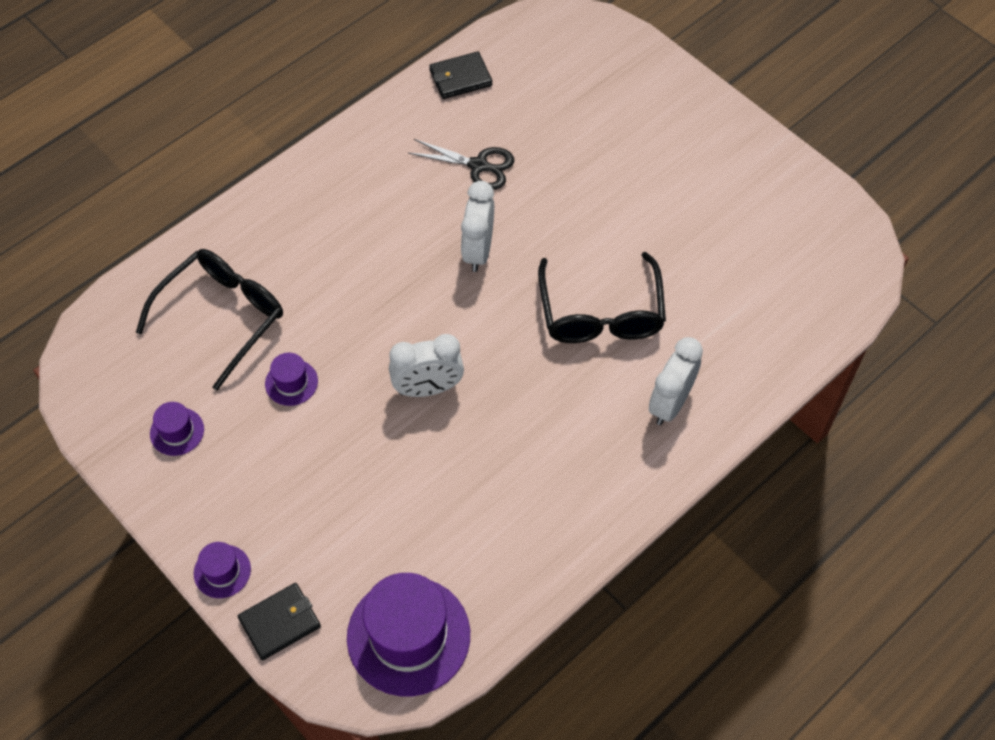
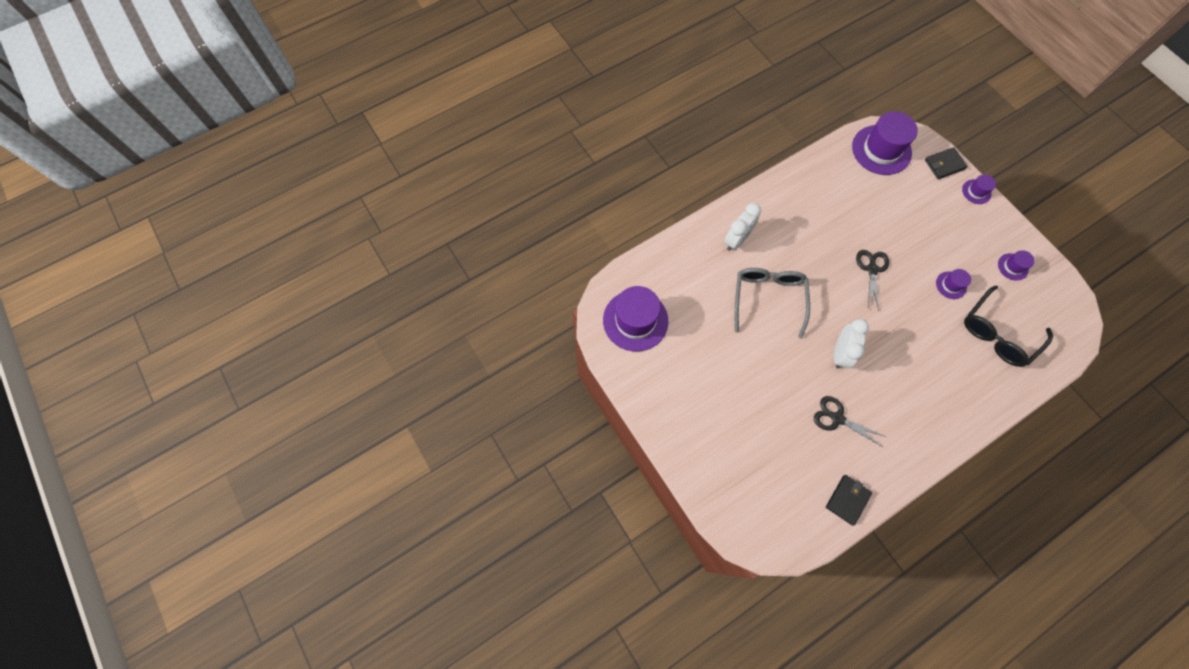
camera: 170 degrees left, 10 degrees up
white clock [389,334,464,397] -> black scissors [856,250,889,311]
black wallet [429,51,492,99] -> black wallet turned 45 degrees counterclockwise [826,475,872,526]
black glasses [538,252,666,343] -> grey glasses [735,268,810,339]
none -> purple hat [603,286,668,352]

